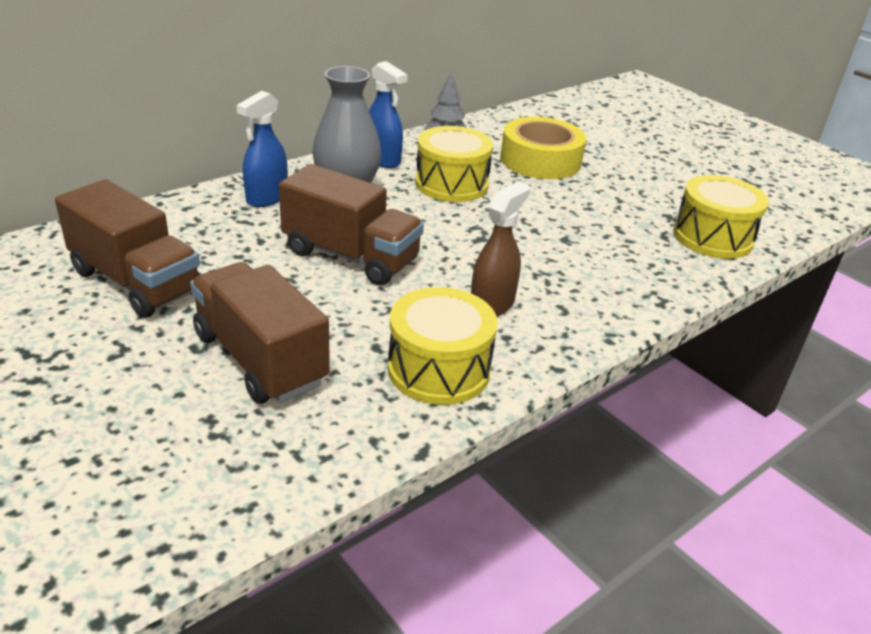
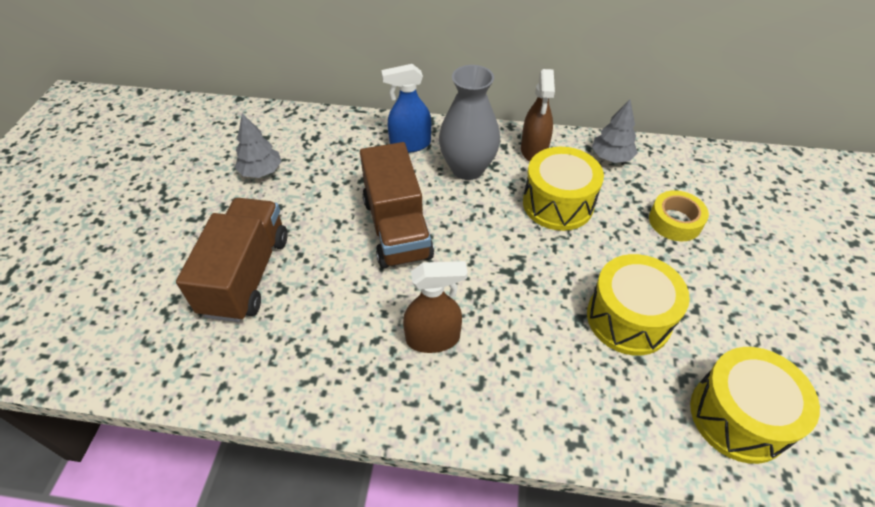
camera: 50 degrees right, 15 degrees up
brown truck [55,179,200,318] -> grey tree [235,113,282,178]
blue spray bottle [369,61,407,168] -> brown spray bottle [521,69,555,162]
yellow drum [388,287,498,405] -> yellow drum moved to [587,254,690,356]
yellow tape [500,117,586,179] -> yellow tape [649,190,709,241], size x0.60

